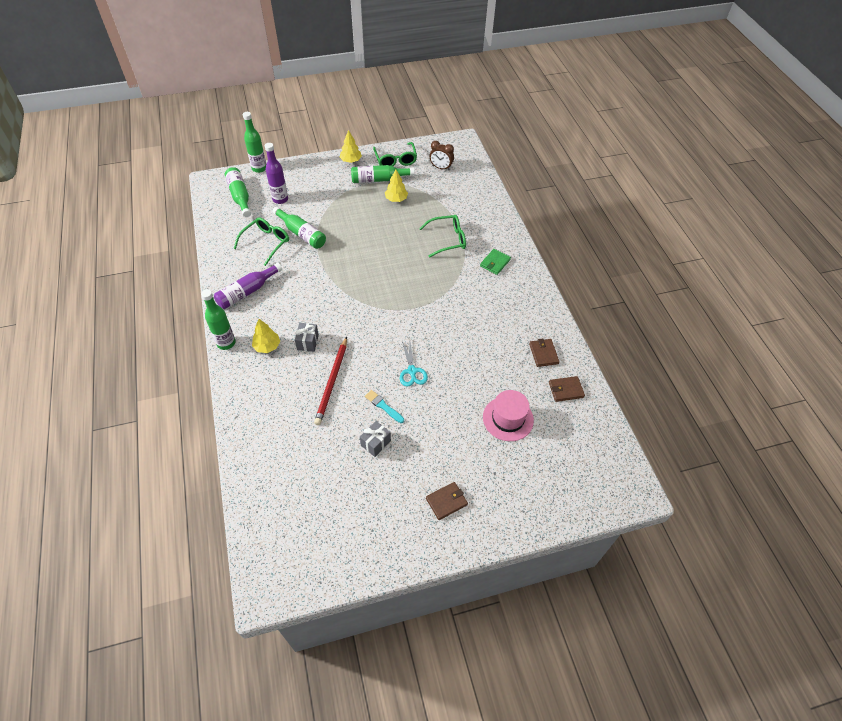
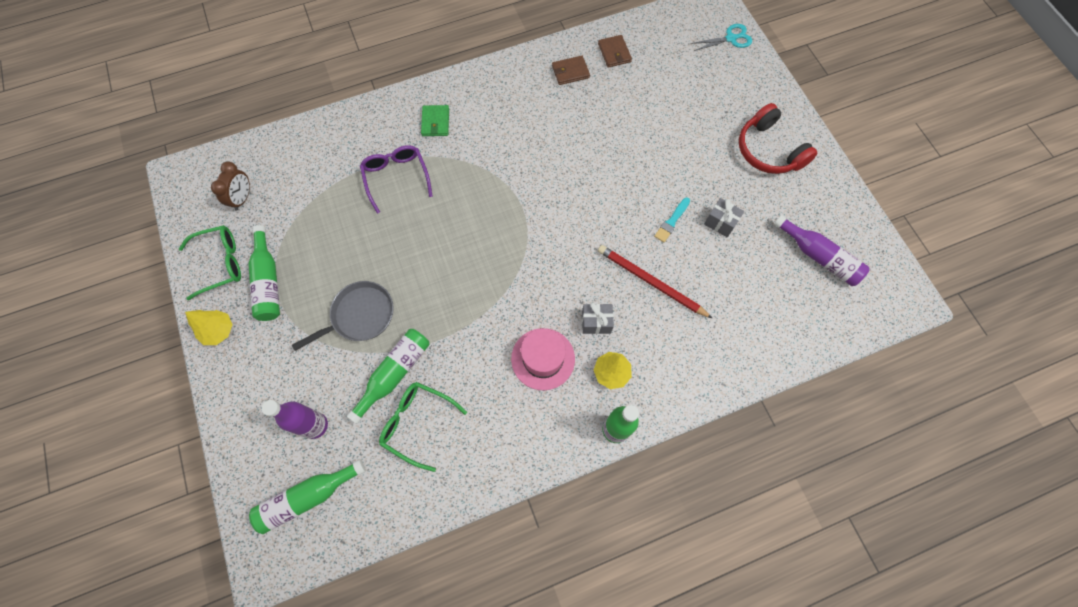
camera: 95 degrees left, 15 degrees up
purple bottle [214,263,282,309] -> purple bottle moved to [774,215,870,286]
green bottle [243,112,266,173] -> none
red pencil [314,337,347,425] -> red pencil turned 150 degrees counterclockwise [598,245,713,319]
yellow tree [385,169,408,202] -> none
turquoise scissors [400,341,428,387] -> turquoise scissors moved to [691,24,752,51]
green glasses [419,215,466,258] -> purple glasses [360,145,433,214]
brown wallet [426,482,468,520] -> red headphones [739,103,817,174]
green wallet [480,249,511,275] -> green wallet turned 60 degrees clockwise [421,105,449,136]
pink hat [483,390,534,441] -> pink hat moved to [511,328,575,390]
none -> grey pan [292,281,394,351]

